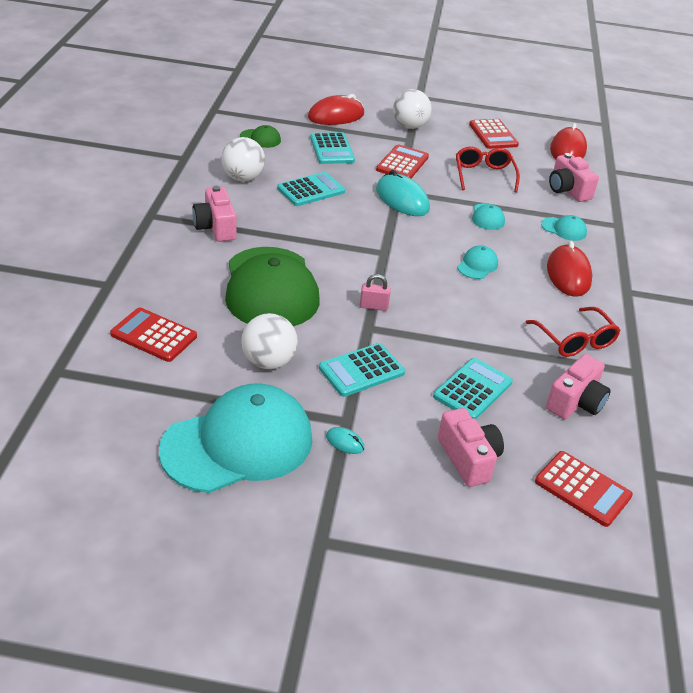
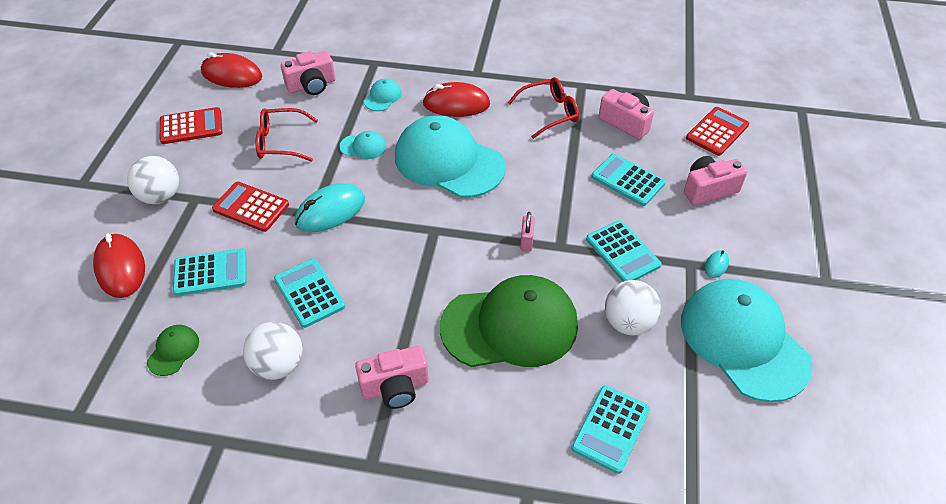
camera: 85 degrees left, 10 degrees up
red calculator [110,307,197,362] -> turquoise calculator [572,385,650,474]
turquoise cap [457,246,498,279] -> turquoise cap [395,115,506,198], size x2.45

